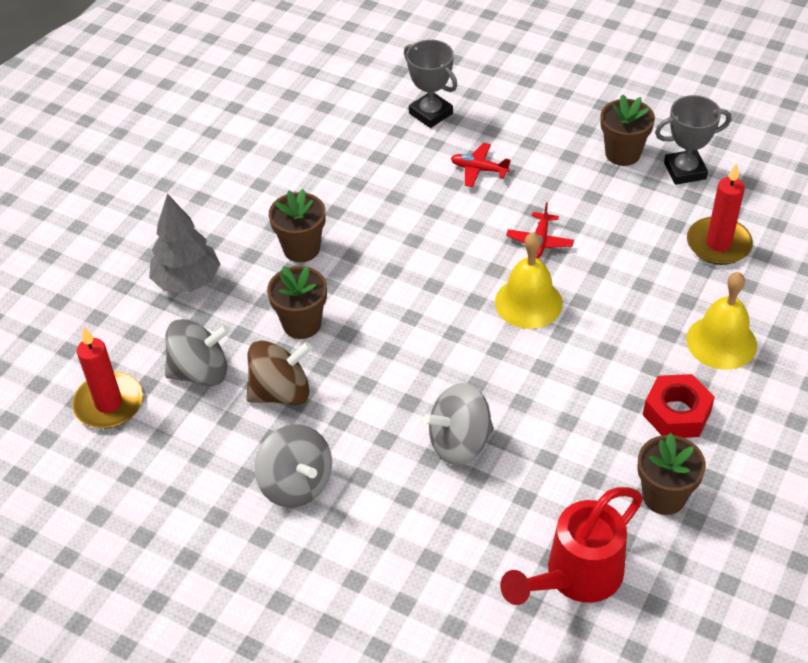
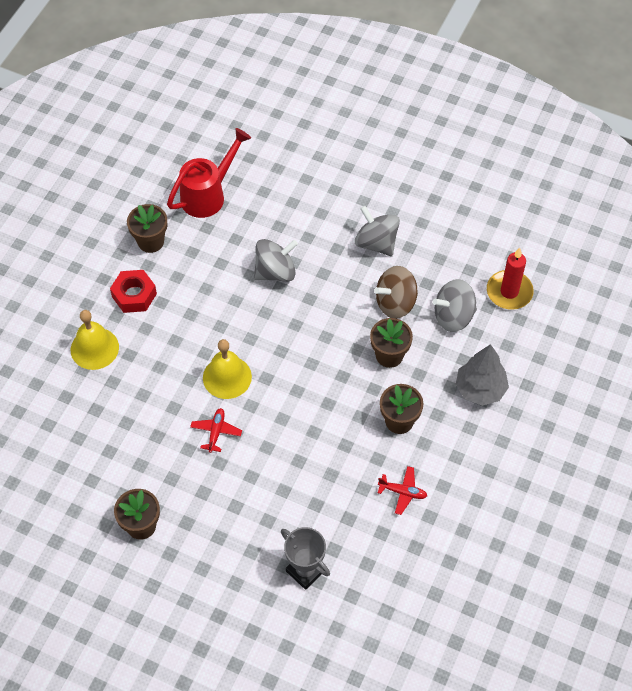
camera: 175 degrees right, 10 degrees up
red plane [451,143,511,187] -> red plane moved to [378,466,427,515]
grey trophy [655,95,731,185] -> none
red candle [687,163,753,265] -> none

